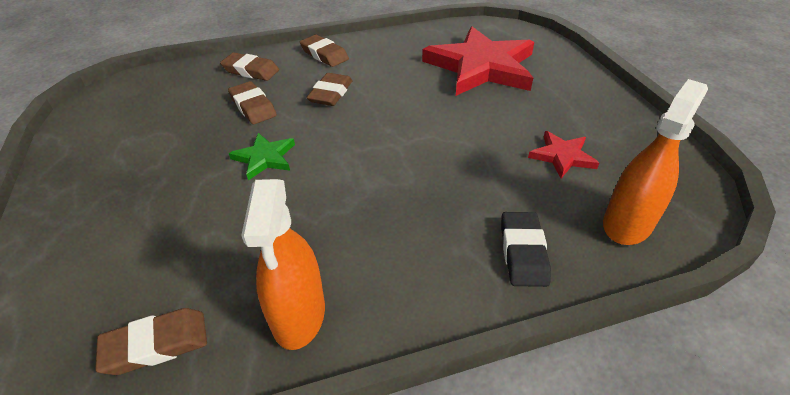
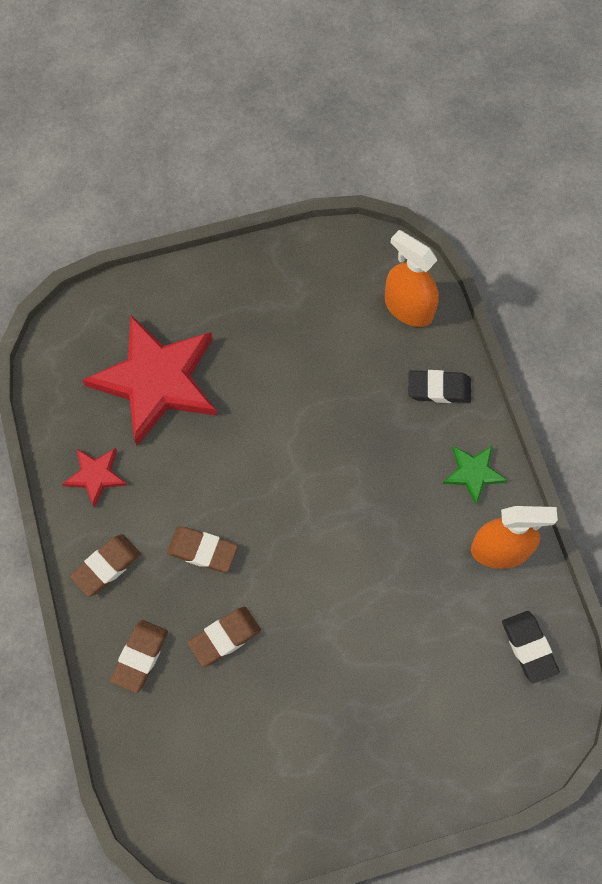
camera: 90 degrees left, 25 degrees up
brown eraser [95,308,207,375] -> black eraser [502,611,560,683]
green star [229,133,295,180] -> green star moved to [443,446,508,505]
red star [528,131,599,179] -> red star moved to [62,448,128,508]

